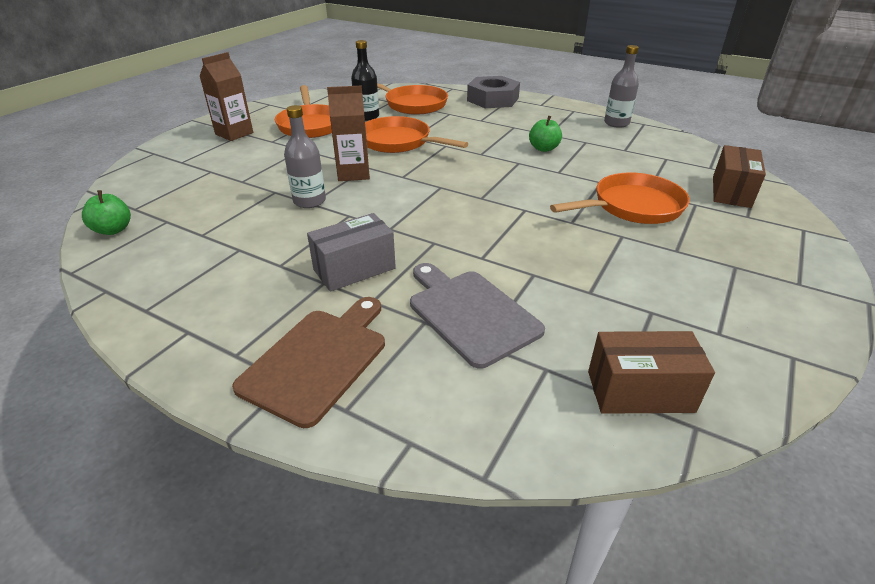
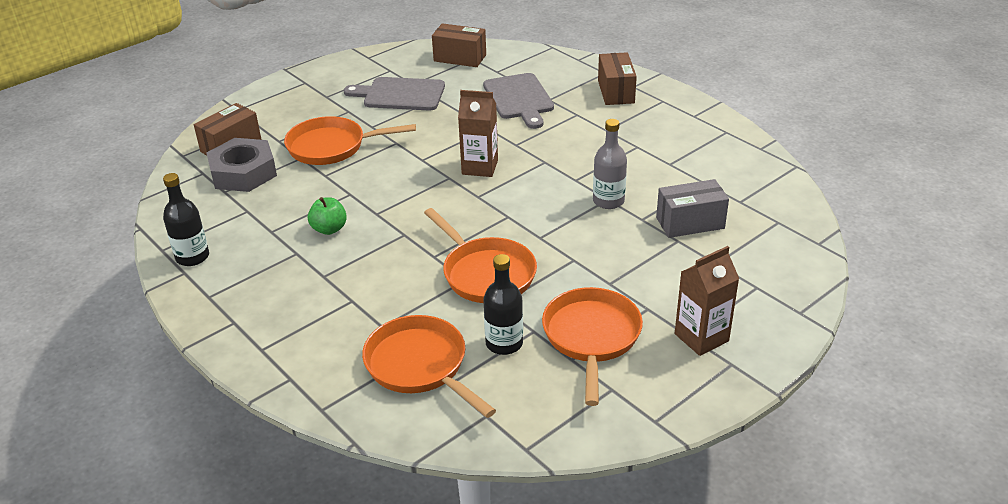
camera: 160 degrees left, 0 degrees up
green apple [82,190,131,235] -> none
brown cutting board [232,297,385,428] -> brown box [598,52,637,105]
grey box [307,213,396,291] -> grey box moved to [656,179,729,238]
brown carton [327,85,370,181] -> brown carton moved to [458,90,498,177]
grey nut [467,76,520,108] -> grey nut moved to [206,138,277,192]
grey bottle [604,45,639,128] -> black bottle [163,173,209,266]
none -> grey cutting board [344,77,445,111]

